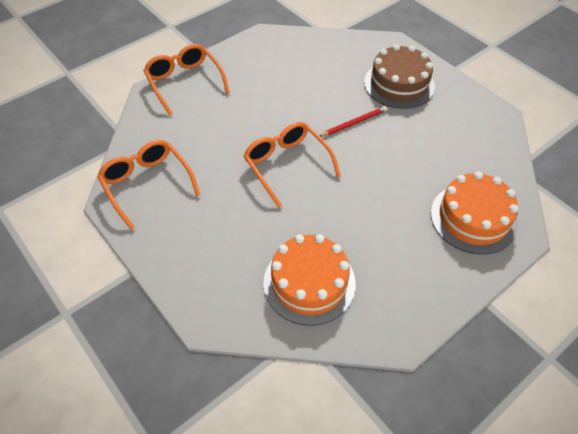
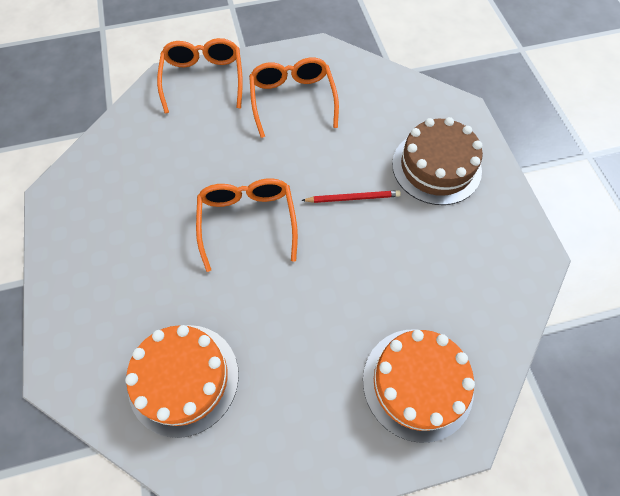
camera: 25 degrees right, 10 degrees up
orange glasses [97,140,200,230] -> orange glasses moved to [249,58,339,138]

